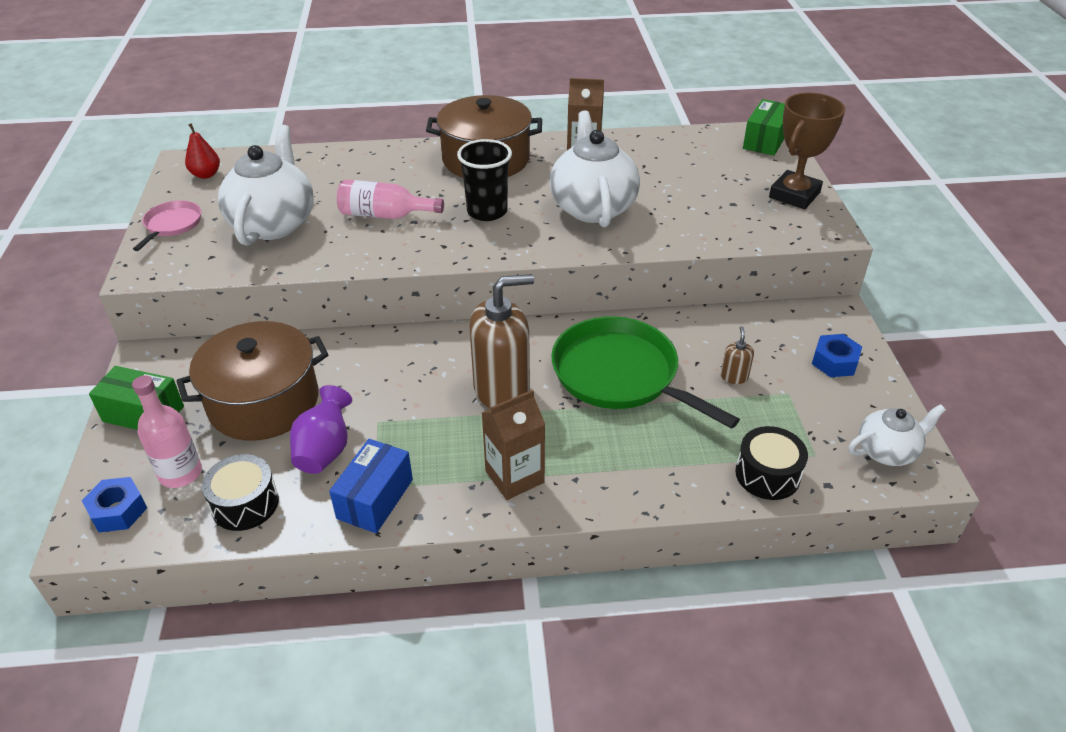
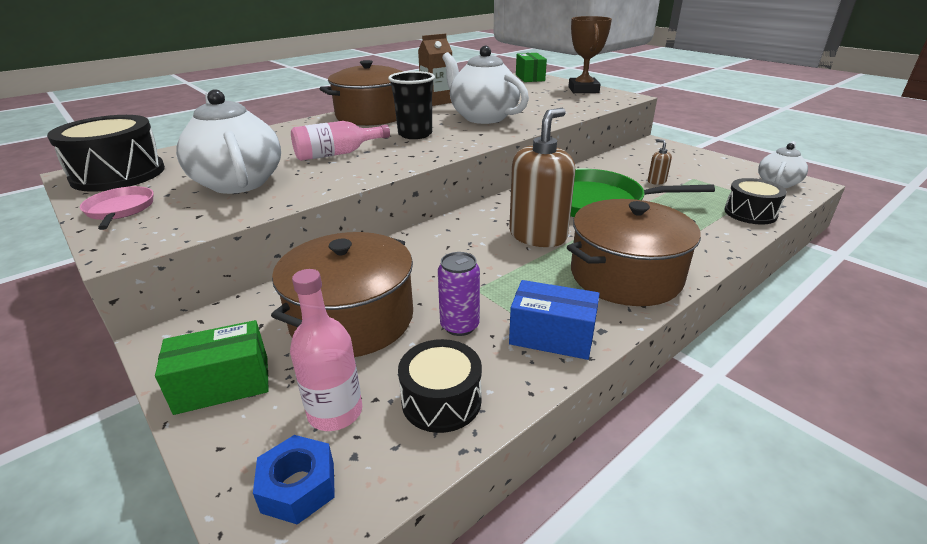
camera: 35 degrees left, 10 degrees down
red pear [185,123,220,179] -> black drum [47,115,165,192]
purple vase [290,385,352,474] -> purple can [438,252,480,336]
blue box [329,439,413,533] -> blue box turned 60 degrees counterclockwise [509,280,600,360]
brown carton [482,390,545,500] -> brown pot [567,199,701,306]
blue nut [812,334,862,377] -> none

